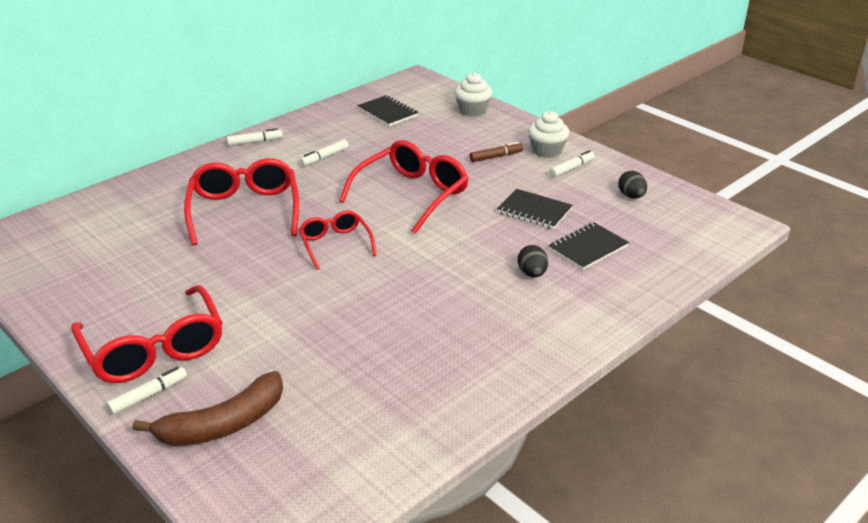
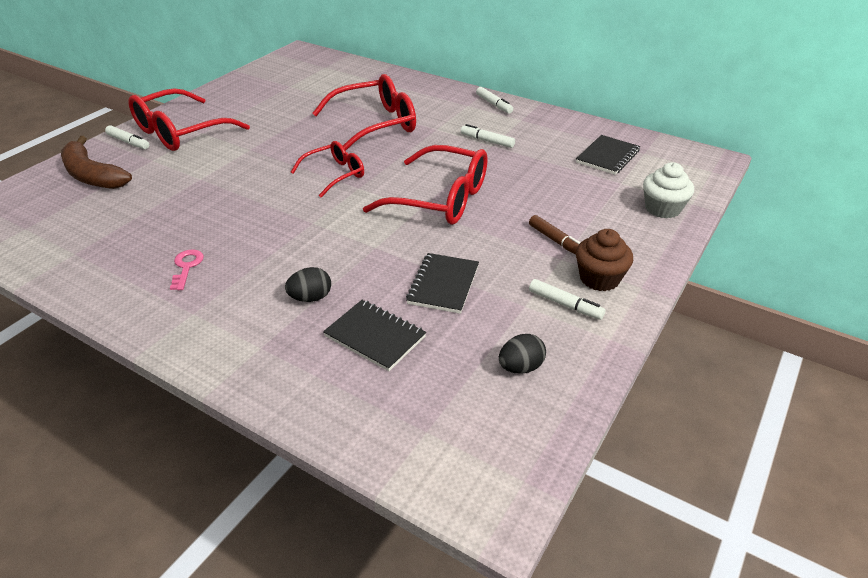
camera: 75 degrees right, 5 degrees up
white cupcake [528,111,569,158] -> brown cupcake [576,229,633,291]
none -> pink key [170,249,204,290]

